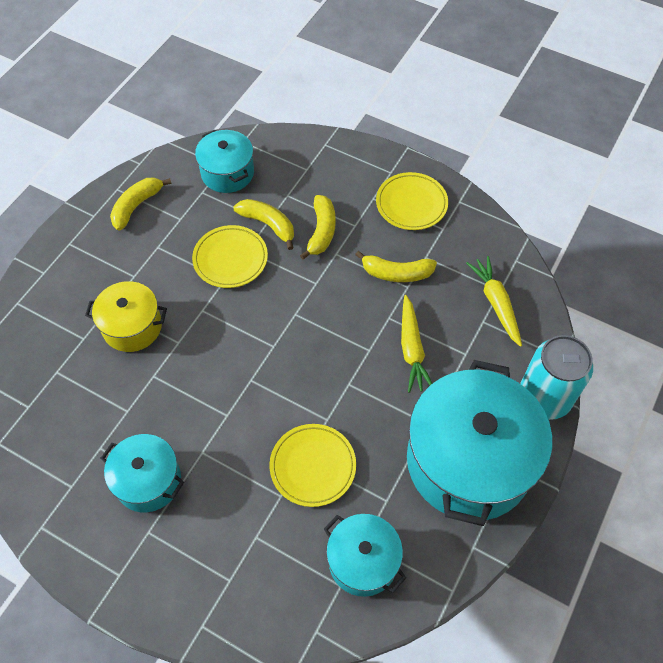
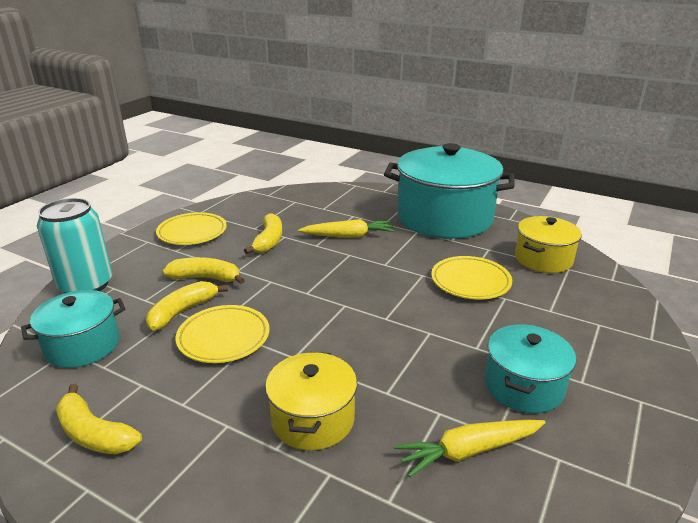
camera: 90 degrees left, 30 degrees down
turquoise pot [324,514,406,597] -> yellow pot [515,216,582,273]
yellow carrot [466,256,522,347] -> yellow carrot moved to [394,420,546,477]
turquoise can [520,335,593,420] -> turquoise can moved to [37,198,113,293]

